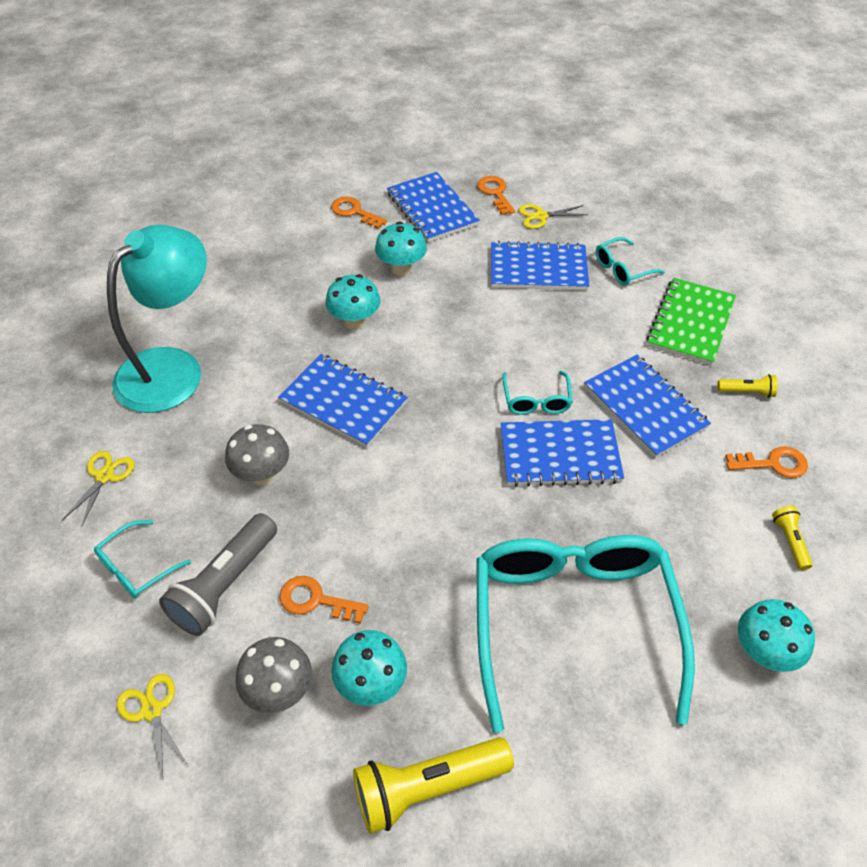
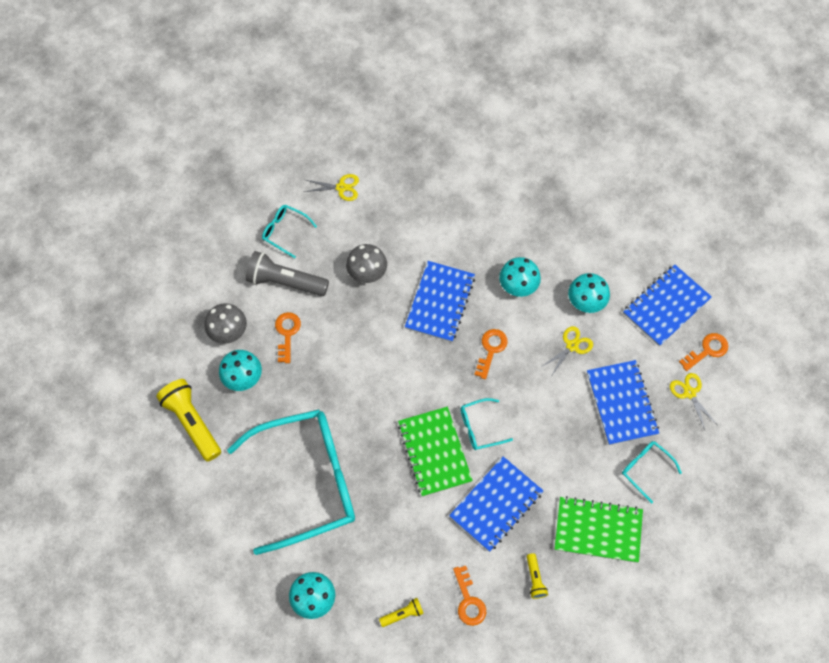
camera: 75 degrees right, 15 degrees up
turquoise lamp [107,225,207,413] -> none
yellow scissors [117,674,188,778] -> yellow scissors moved to [541,326,593,375]
orange key [331,196,387,229] -> orange key moved to [474,329,508,379]
blue notebook [501,419,624,487] -> green notebook [398,407,473,497]

